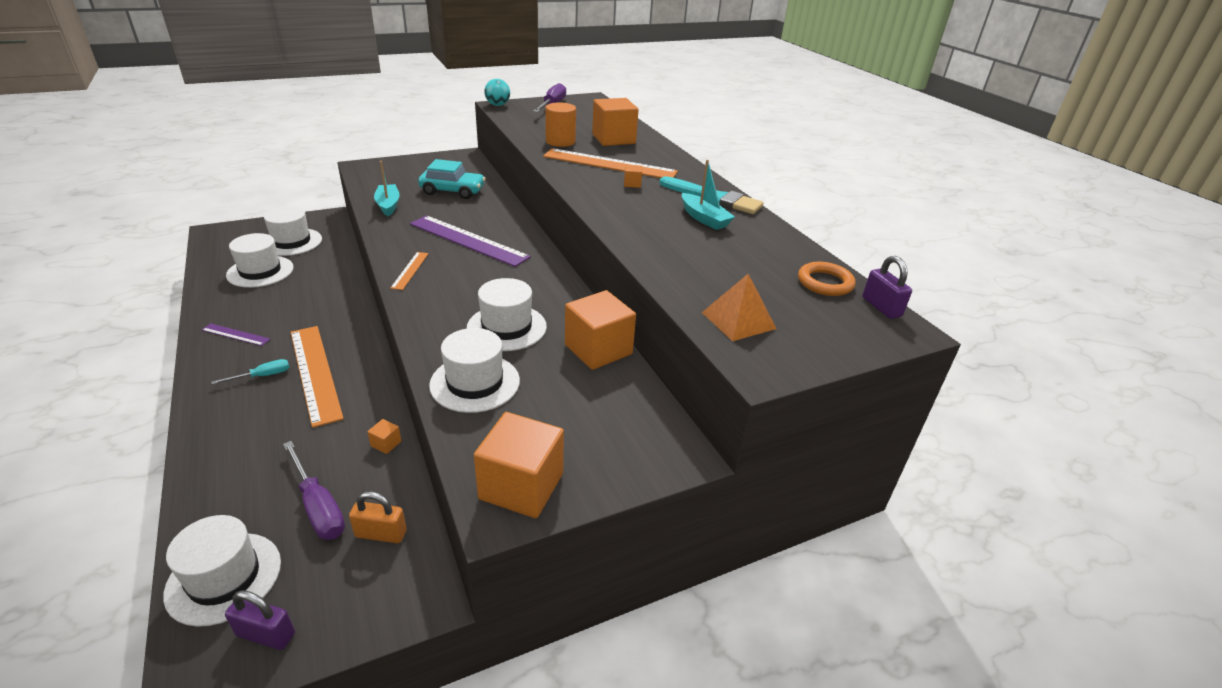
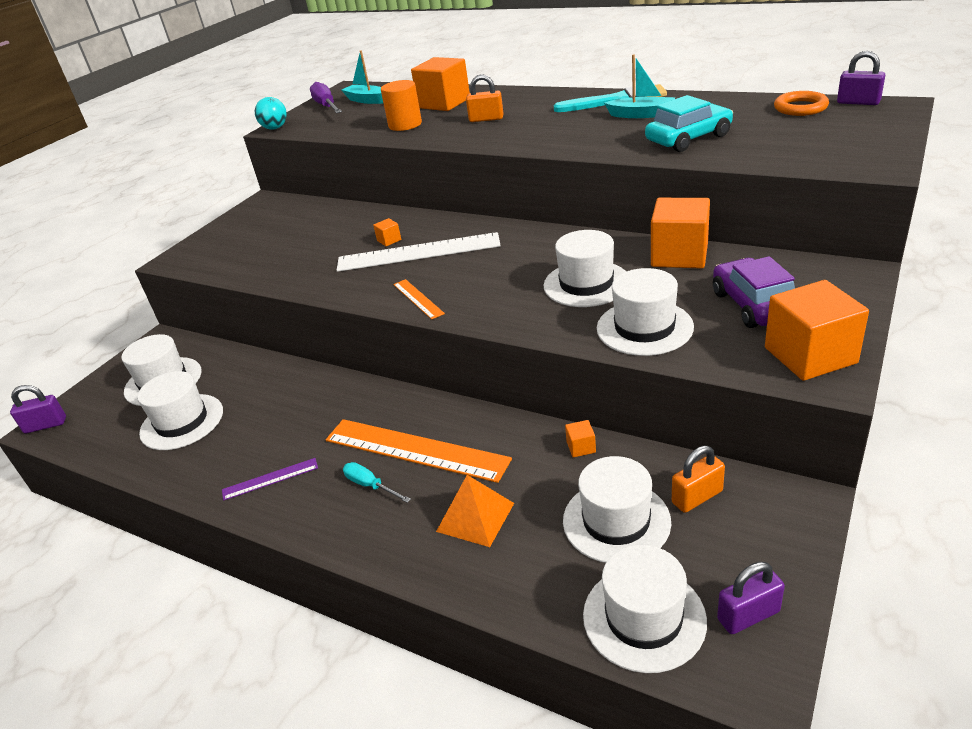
camera: 30 degrees left, 0 degrees up
turquoise screwdriver [211,359,290,385] -> turquoise screwdriver turned 75 degrees counterclockwise [343,462,411,503]
purple screwdriver [283,441,345,540] -> white hat [563,456,671,563]
turquoise boat [374,161,400,216] -> turquoise boat moved to [342,50,383,104]
purple ruler [410,216,531,267] -> white ruler [337,232,501,272]
turquoise car [418,159,485,199] -> turquoise car moved to [645,95,733,152]
orange ruler [543,148,678,178] -> orange padlock [466,74,504,122]
orange cube [624,165,642,188] -> orange cube moved to [373,218,401,246]
orange pyramid [702,274,777,341] -> orange pyramid moved to [436,475,514,547]
none -> purple padlock [10,385,66,434]
none -> purple car [713,256,795,328]

